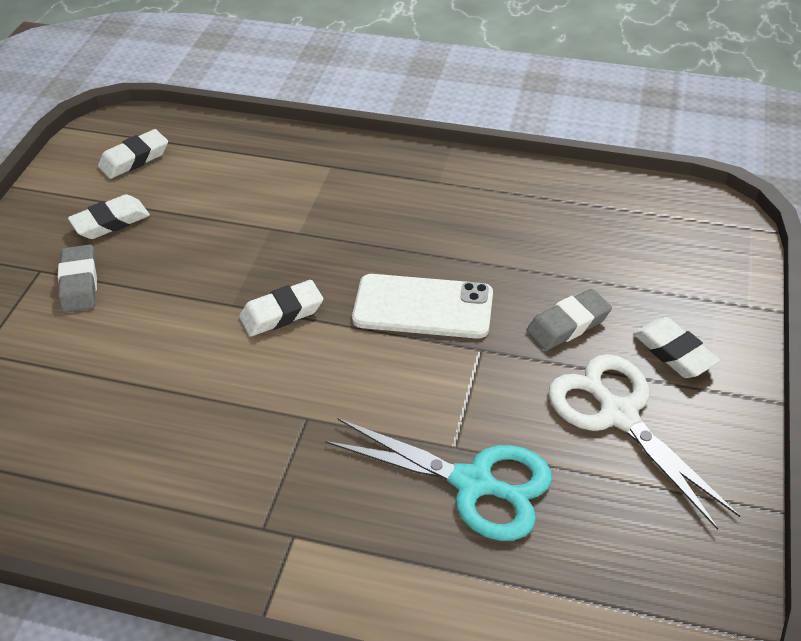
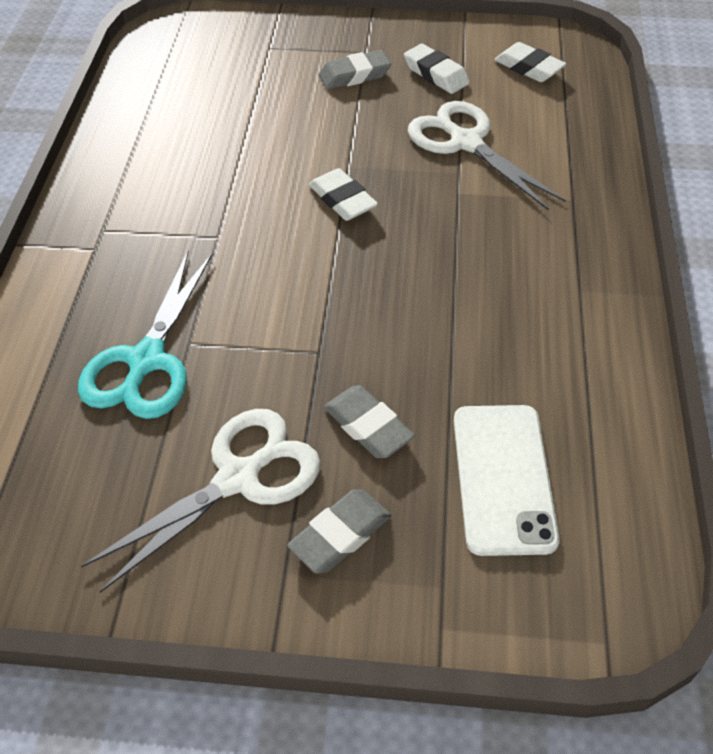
camera: 80 degrees right, 5 degrees up
white phone [352,274,493,339] -> white phone moved to [454,405,560,556]
white eraser [633,317,720,378] -> grey eraser [287,489,391,573]
none -> white scissors [408,101,566,211]

